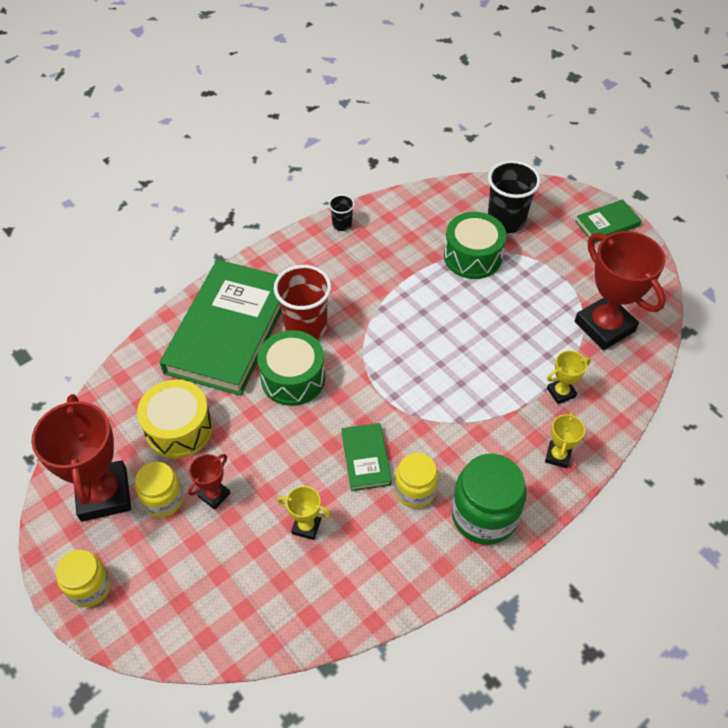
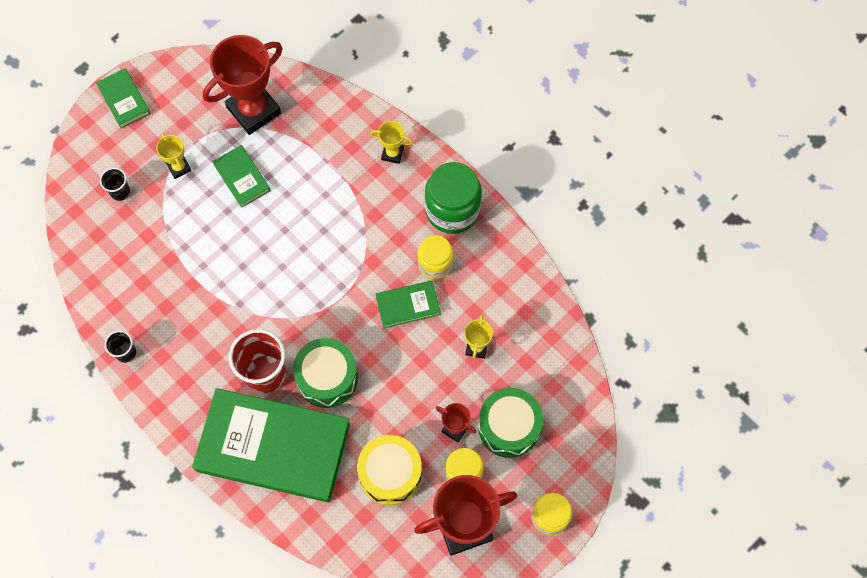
camera: 95 degrees left, 15 degrees up
green drum [444,212,507,279] -> green drum moved to [478,388,543,458]
black cup [488,160,541,233] -> black cup [100,168,130,201], size x0.51
yellow trophy [547,350,591,404] -> yellow trophy moved to [156,133,192,179]
none -> green book [212,145,271,208]

